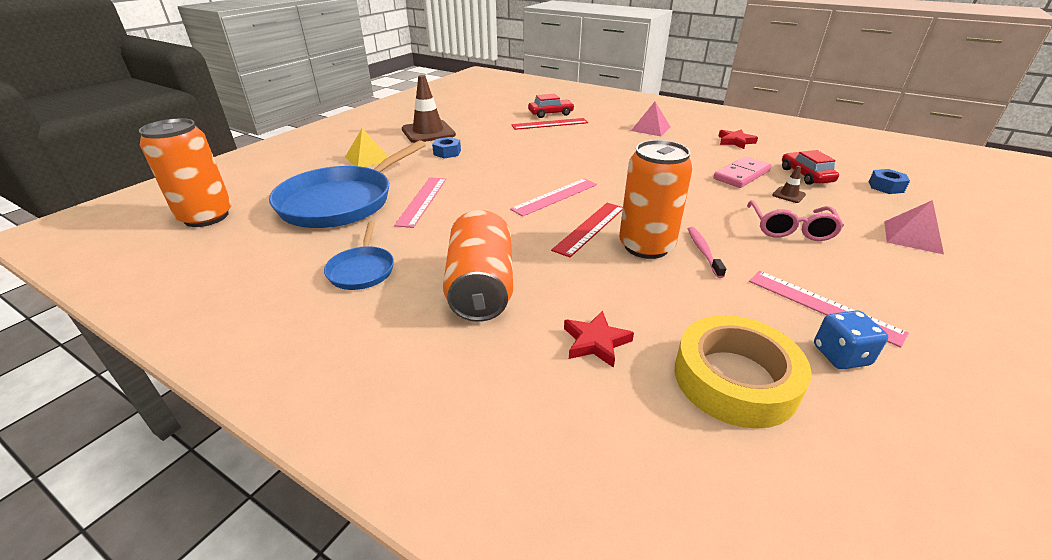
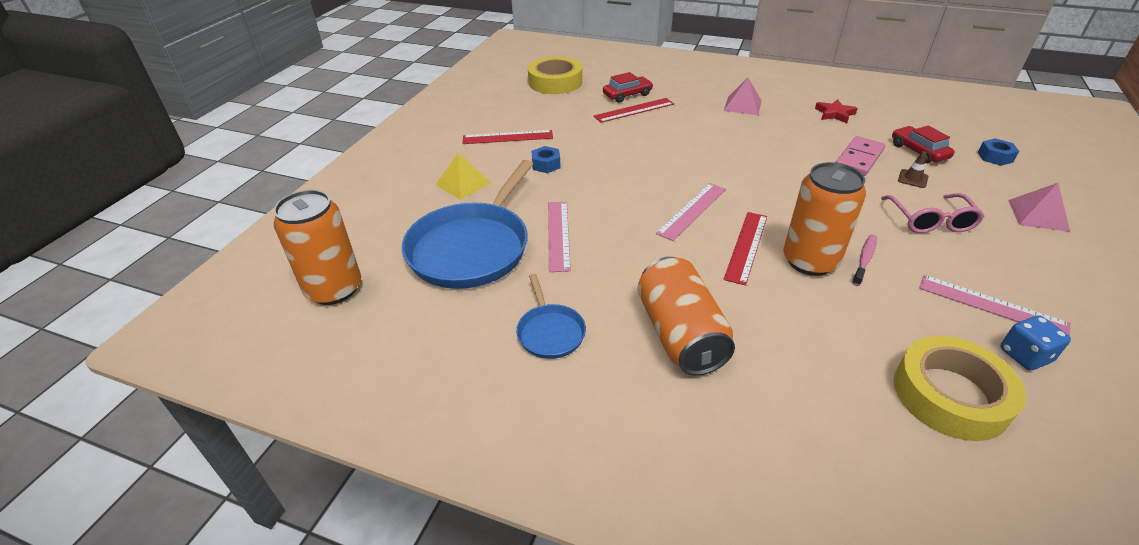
camera: 10 degrees left, 5 degrees up
brown traffic cone [402,75,456,143] -> red ruler [462,130,553,144]
red star [564,310,634,368] -> none
pink toothbrush [688,227,726,278] -> pink toothbrush turned 45 degrees clockwise [852,234,877,286]
none -> yellow tape [528,57,582,94]

